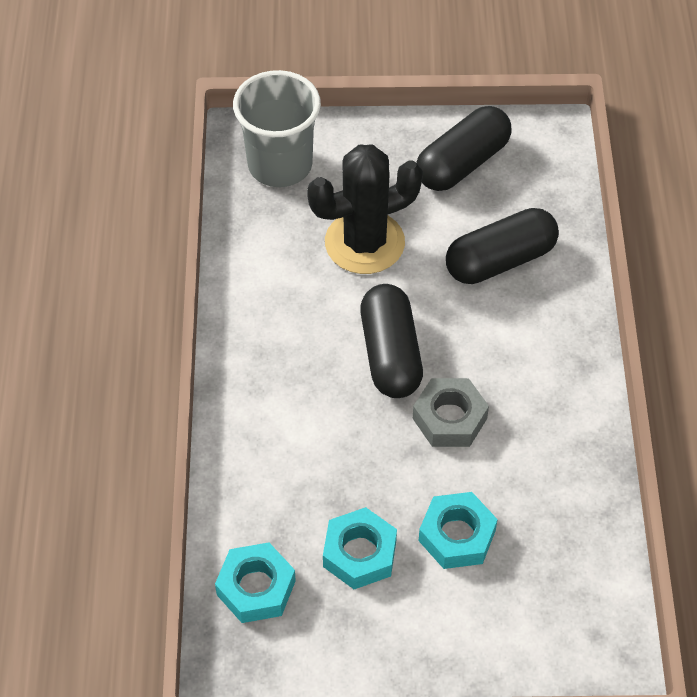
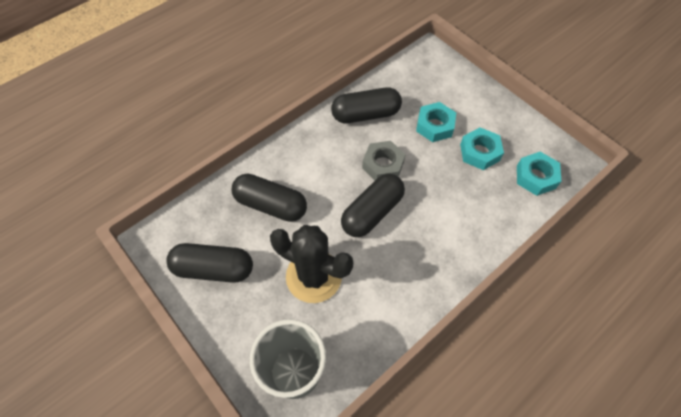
camera: 130 degrees left, 5 degrees up
none -> black capsule [331,87,402,123]

